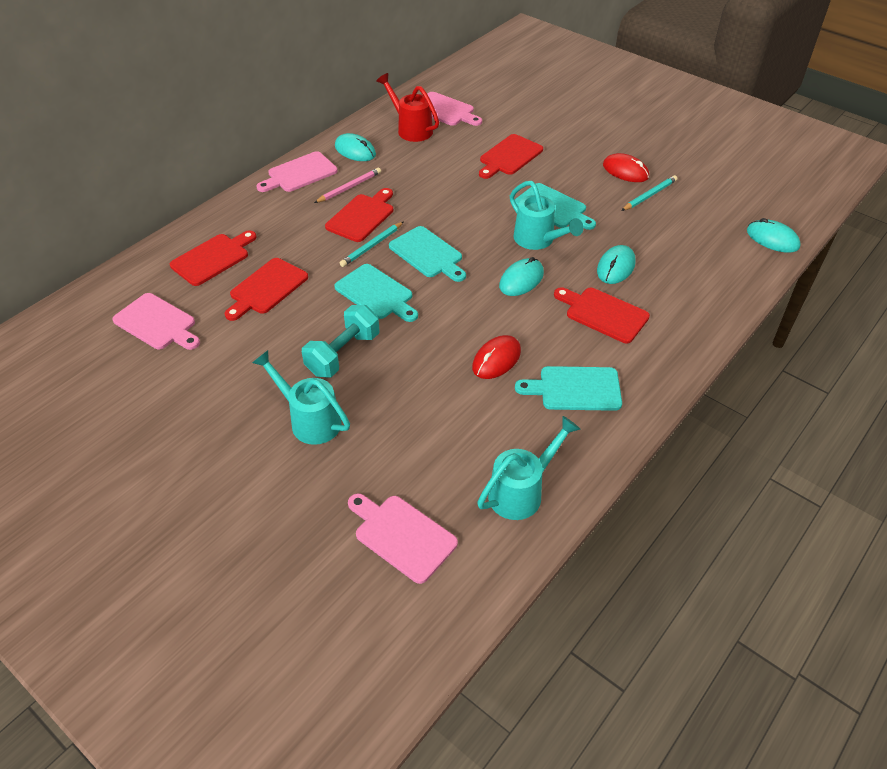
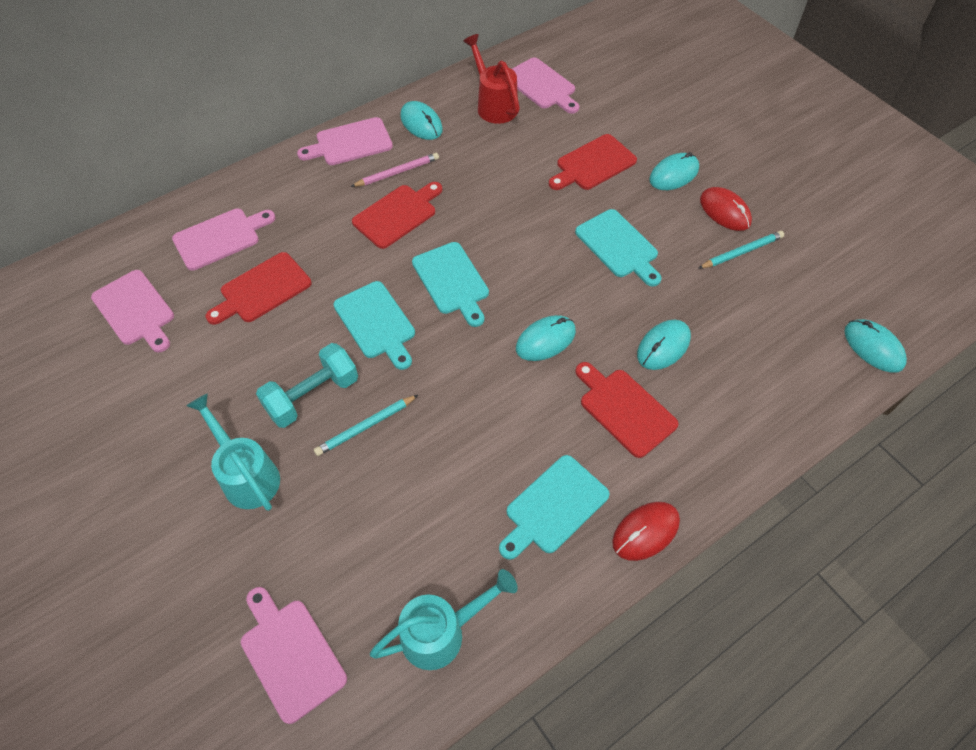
camera: 15 degrees right, 10 degrees up
red cutting board [170,230,257,286] -> pink cutting board [172,209,276,271]
turquoise pencil [340,222,403,267] -> turquoise pencil moved to [314,395,418,456]
red mouse [472,335,521,379] -> red mouse moved to [612,502,680,561]
turquoise watering can [510,181,583,250] -> none
turquoise cutting board [515,366,622,411] -> turquoise cutting board turned 60 degrees counterclockwise [499,455,610,560]
none -> turquoise mouse [649,152,699,190]

